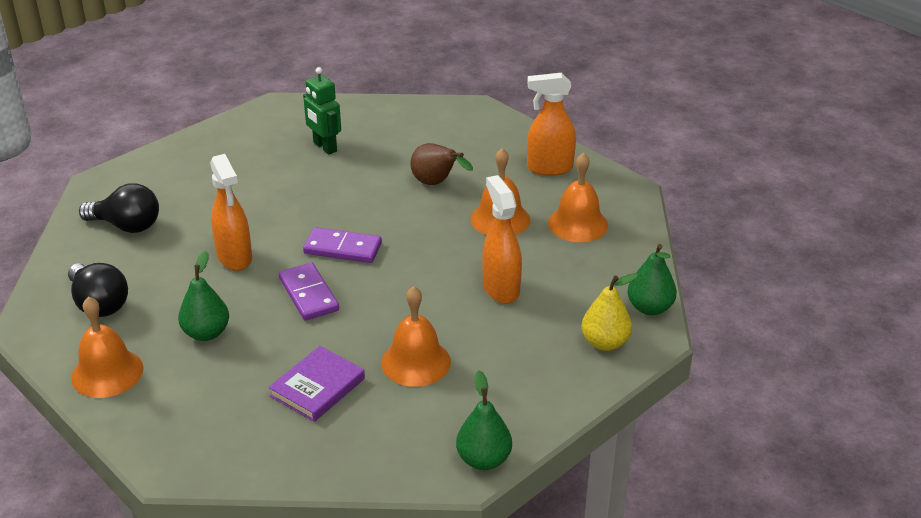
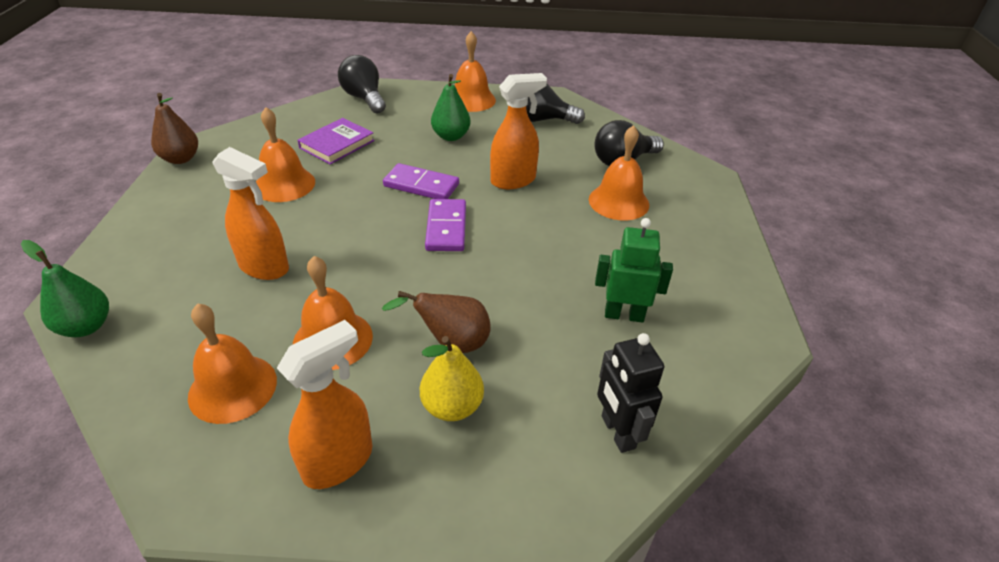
camera: 135 degrees right, 5 degrees up
orange spray bottle [210,154,252,271] -> orange spray bottle turned 135 degrees clockwise [490,73,547,189]
purple book [268,346,365,422] -> purple book turned 45 degrees clockwise [297,118,374,165]
purple domino [303,227,382,263] -> purple domino turned 60 degrees counterclockwise [425,199,466,251]
green pear [456,370,512,470] -> brown pear [151,93,198,164]
yellow pear [581,273,639,351] -> yellow pear moved to [420,336,484,421]
none -> black light bulb [338,55,386,114]
none -> orange bell [589,125,649,220]
none -> black robot [597,333,664,453]

